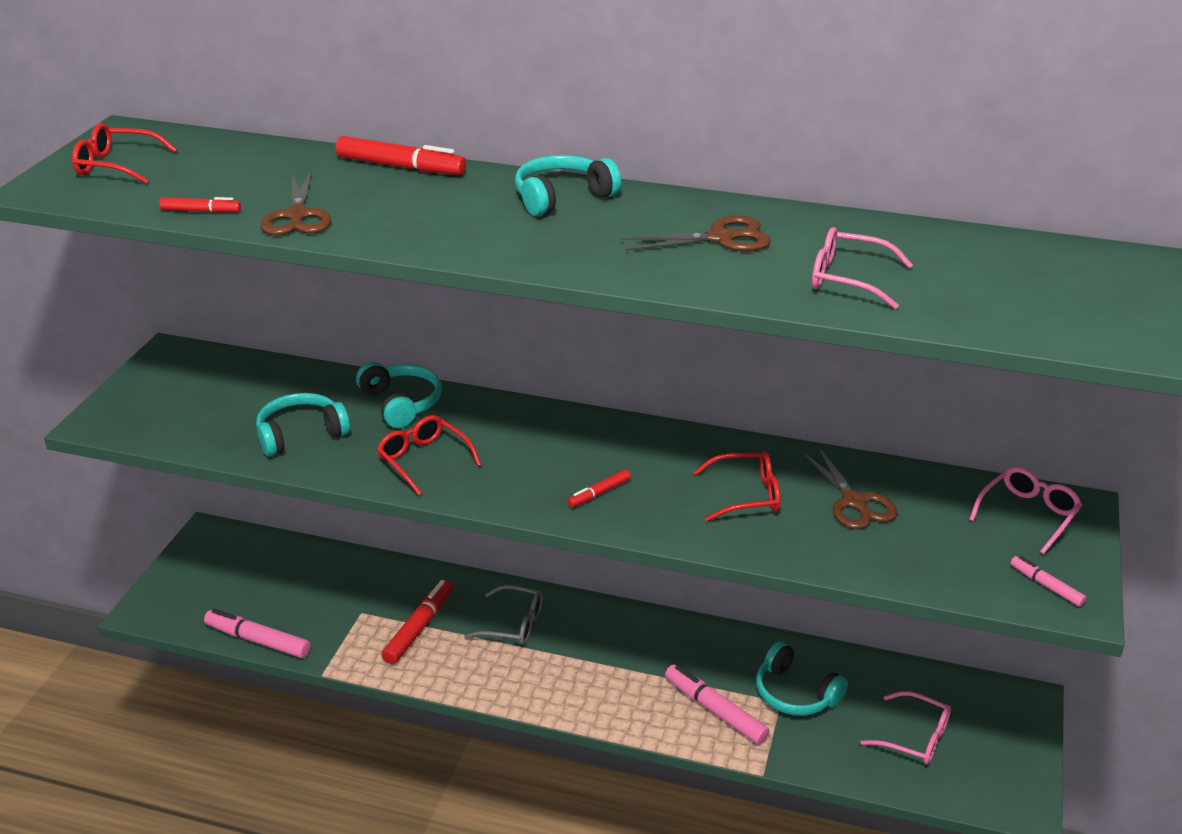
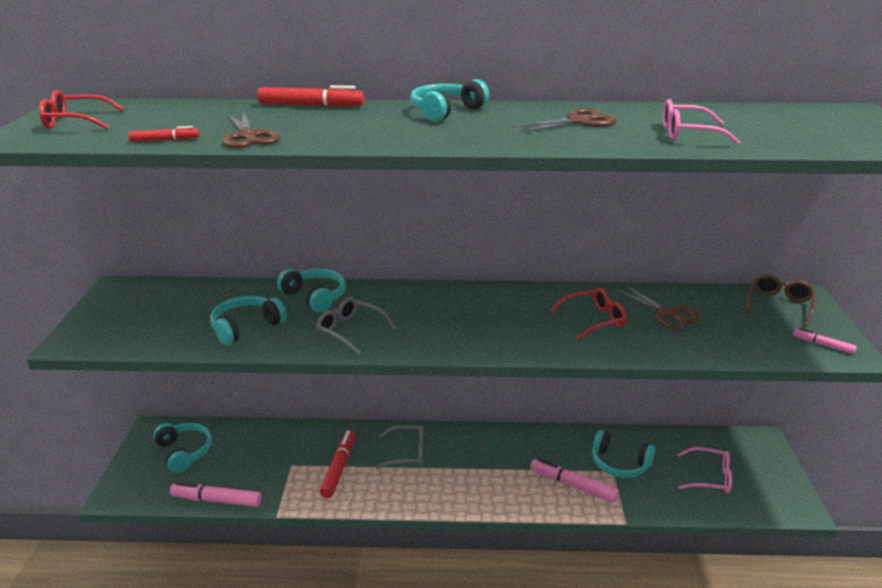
camera: 15 degrees left, 5 degrees down
red glasses [377,415,481,495] -> grey glasses [316,297,396,355]
red marker [567,469,631,507] -> none
pink glasses [969,467,1082,554] -> brown glasses [747,274,816,326]
none -> turquoise headphones [153,423,212,473]

